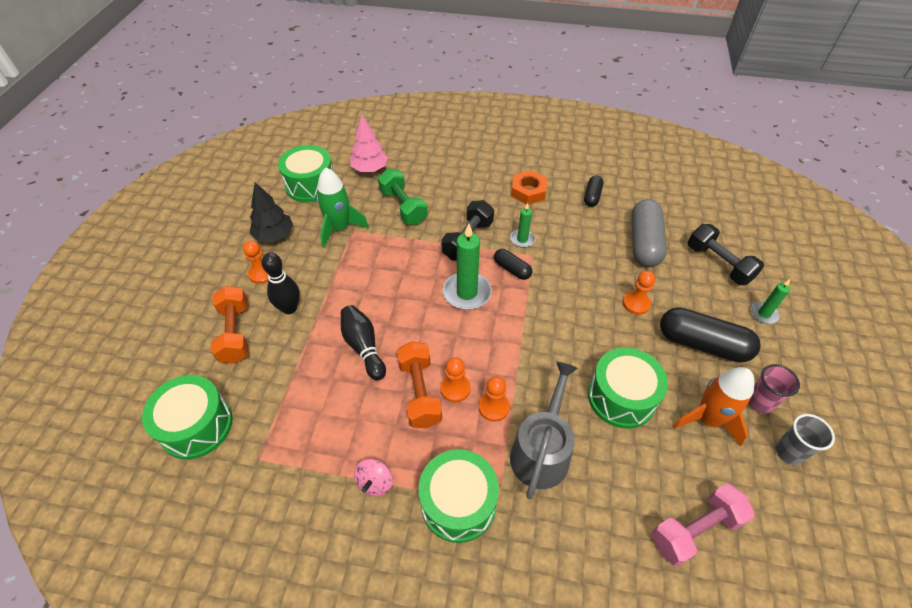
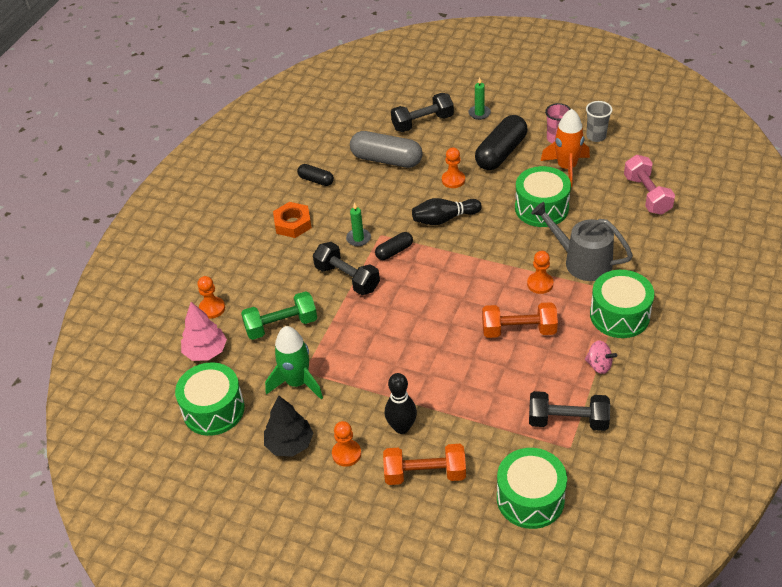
camera: 75 degrees left, 5 degrees down
black bowling pin [341,305,386,381] -> black bowling pin moved to [412,198,482,225]
orange pawn [440,357,471,402] -> orange pawn moved to [197,276,225,319]
green candle [443,223,492,310] -> none
none -> black dumbbell [529,391,610,431]

